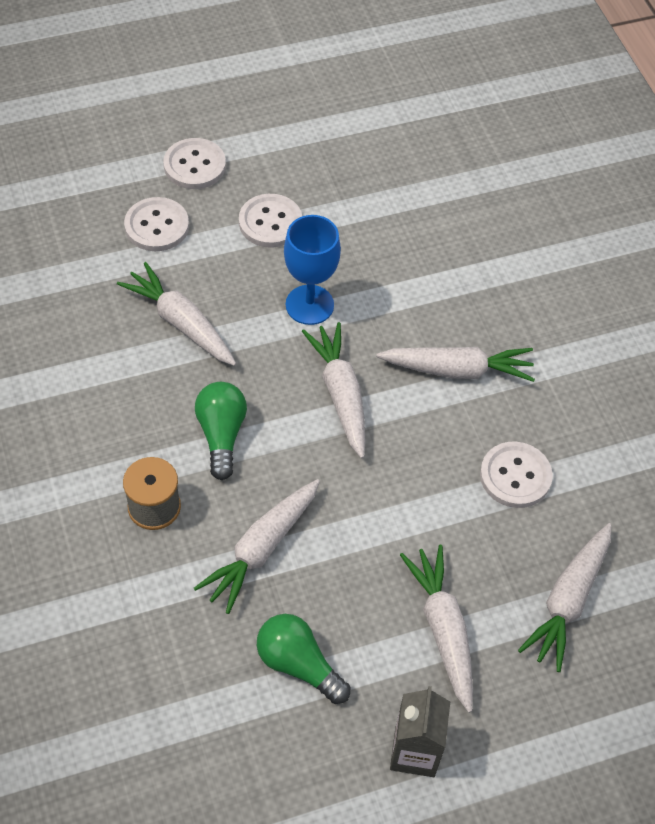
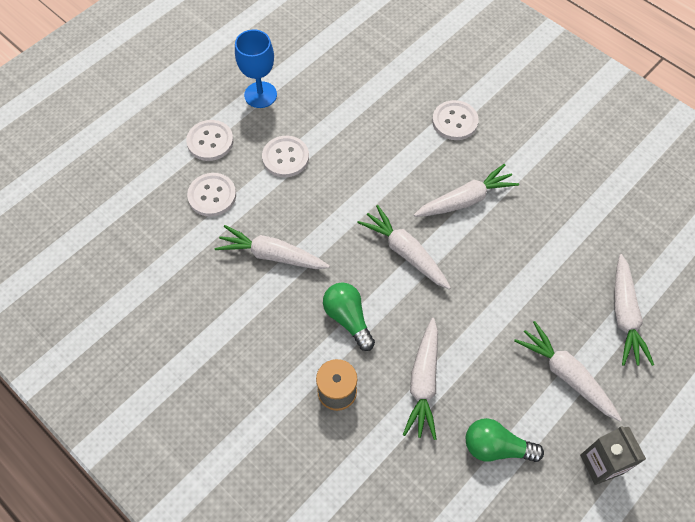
camera: 25 degrees left, 5 degrees up
blue goblet [284,215,341,325] -> blue goblet moved to [235,29,277,108]
white button [480,442,553,508] -> white button moved to [432,100,479,140]

